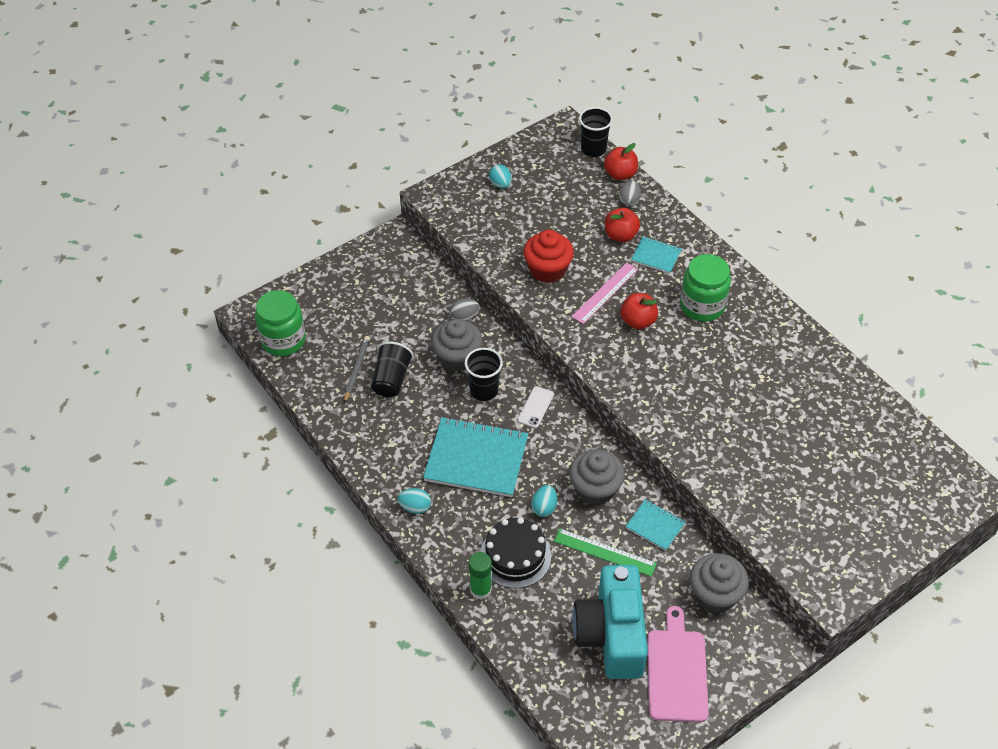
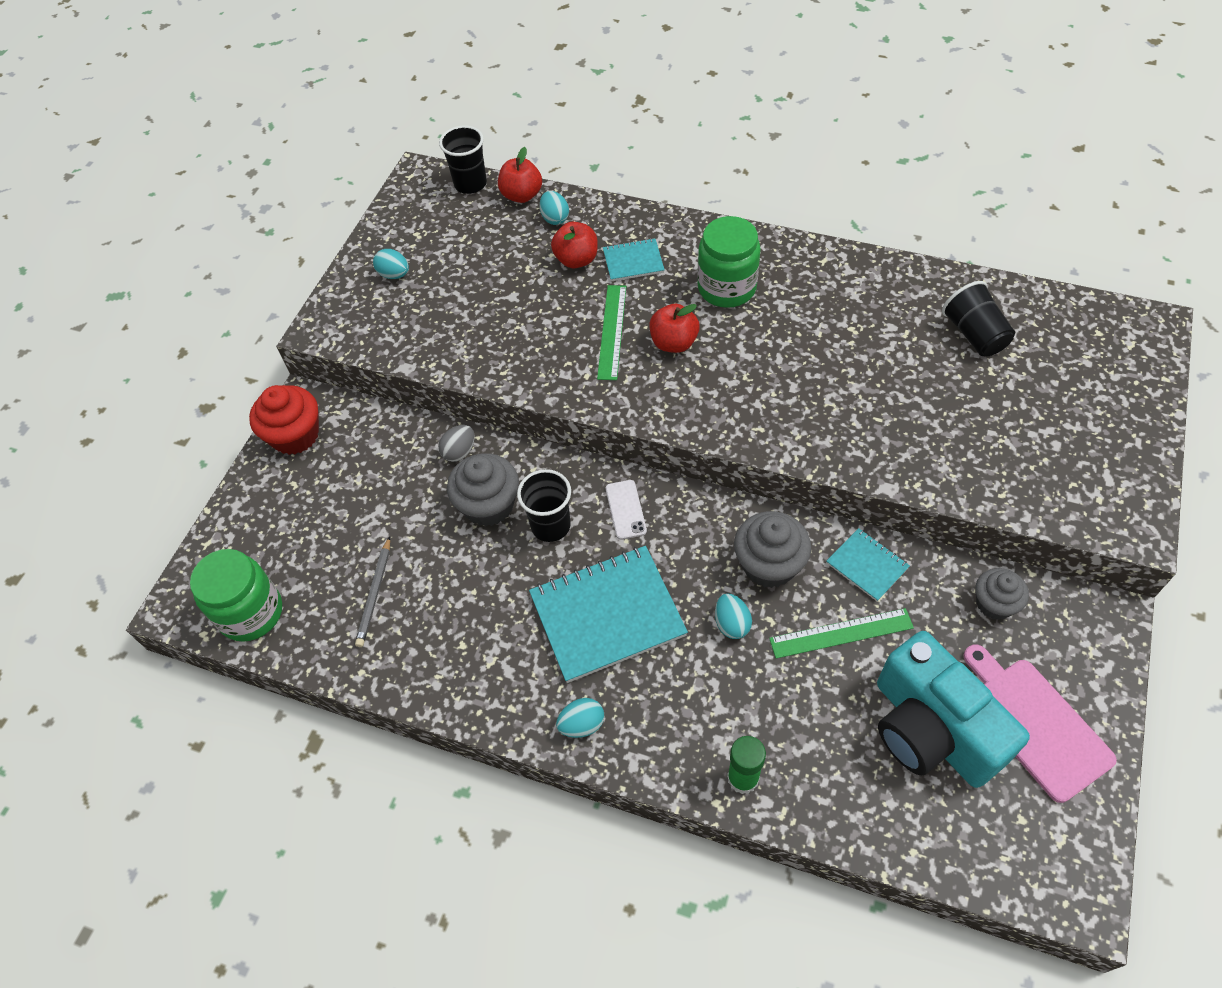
camera: 30 degrees left, 5 degrees up
grey pencil [344,336,370,403] -> grey pencil turned 150 degrees counterclockwise [355,536,390,647]
black cup [371,341,414,397] -> black cup moved to [942,281,1015,356]
black cake [480,517,551,589] -> none
red cupcake [523,230,574,283] -> red cupcake moved to [249,385,319,455]
pink ruler [572,262,638,324] -> green ruler [597,285,626,380]
grey egg [619,180,641,207] -> turquoise egg [540,191,569,225]
turquoise notebook [625,499,686,551] -> turquoise notebook turned 45 degrees clockwise [826,528,910,601]
grey cupcake [690,553,749,613] -> grey cupcake [975,568,1029,620], size x0.66

